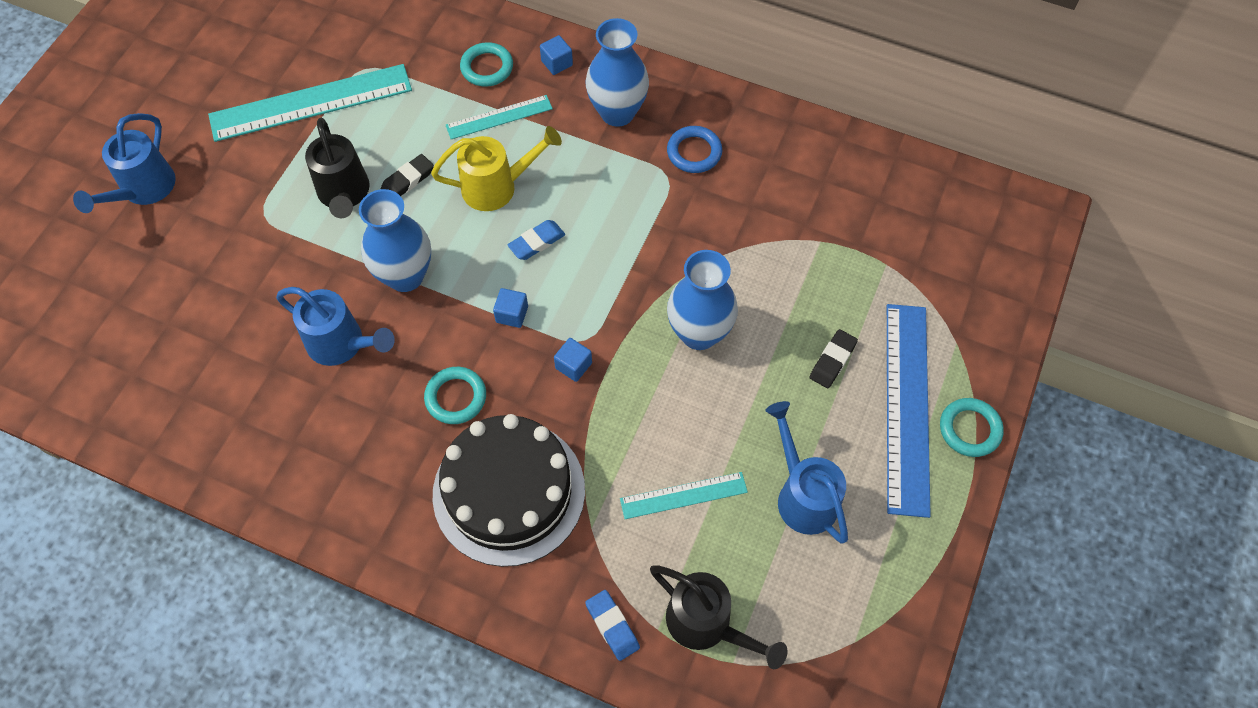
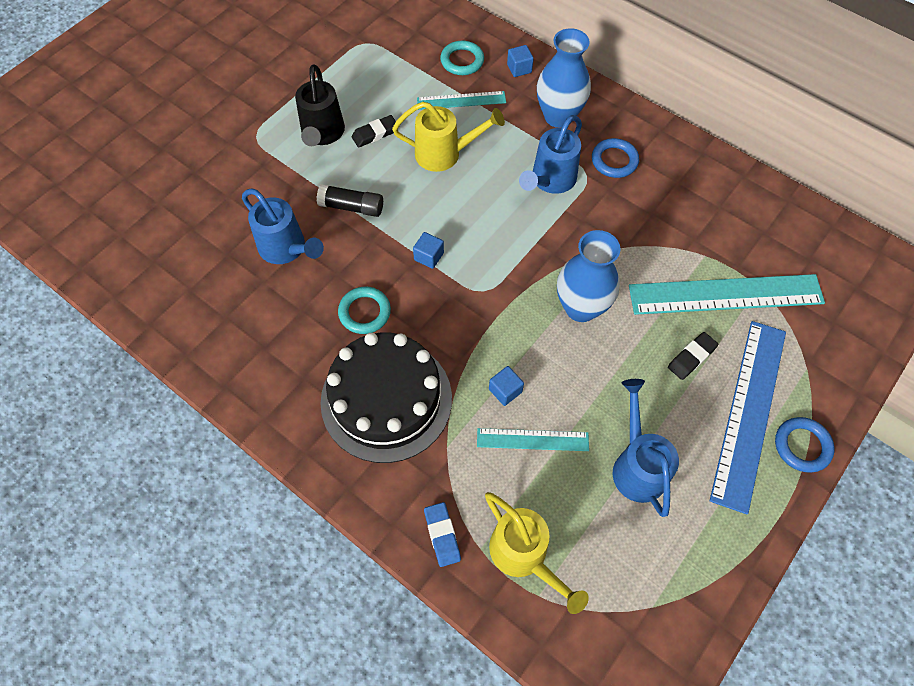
camera: 15 degrees right, 0 degrees up
blue watering can [73,113,176,213] -> blue watering can moved to [519,115,582,194]
turquoise ruler [208,64,412,142] -> turquoise ruler moved to [629,274,825,315]
blue vase [359,189,431,292] -> black glue stick [316,184,383,217]
blue eraser [508,220,565,260] -> none
blue cube [554,338,592,382] -> blue cube moved to [489,366,524,406]
black watering can [650,565,787,669] -> yellow watering can [485,492,589,614]
turquoise ring [940,398,1004,457] -> blue ring [775,417,835,472]

